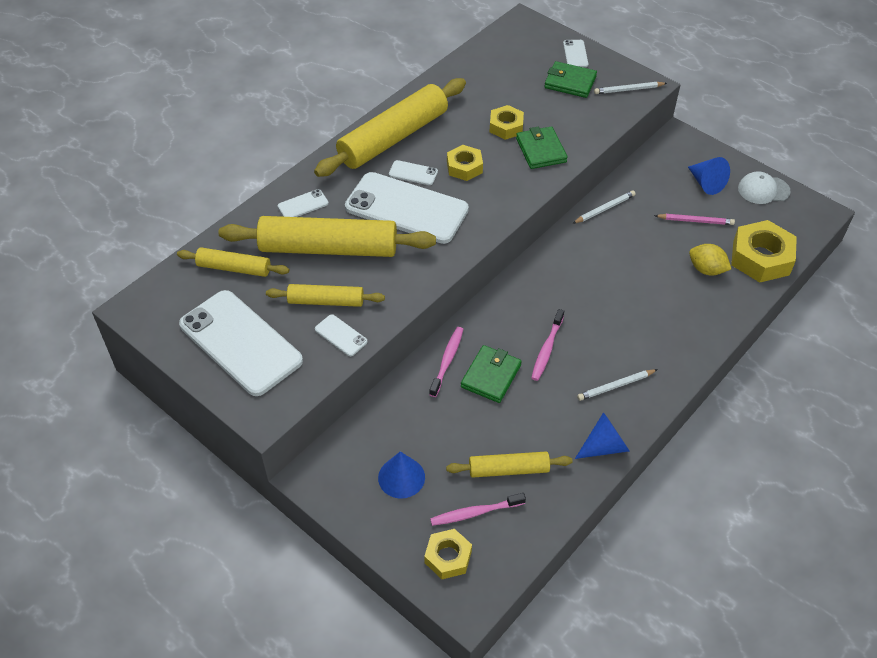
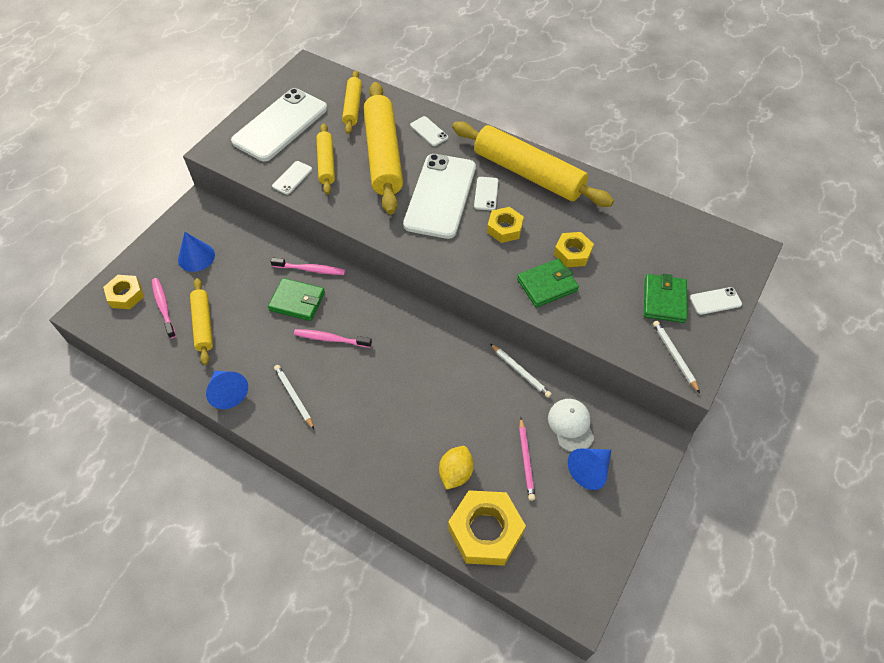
camera: 80 degrees right, 5 degrees up
white cap [738,171,791,204] -> white cap moved to [548,399,594,452]

